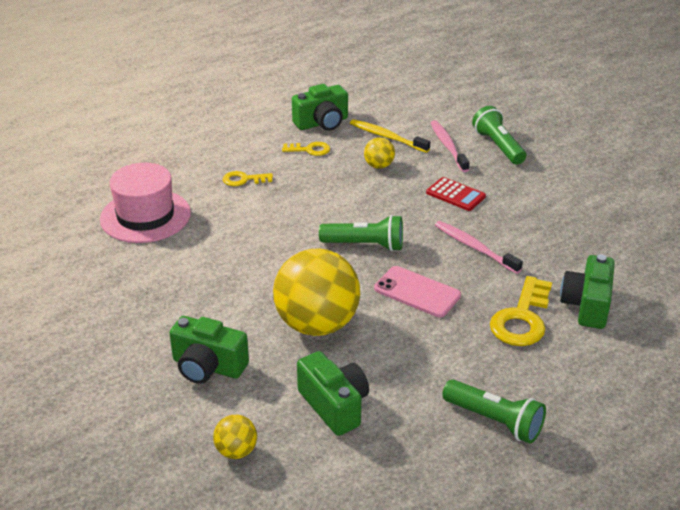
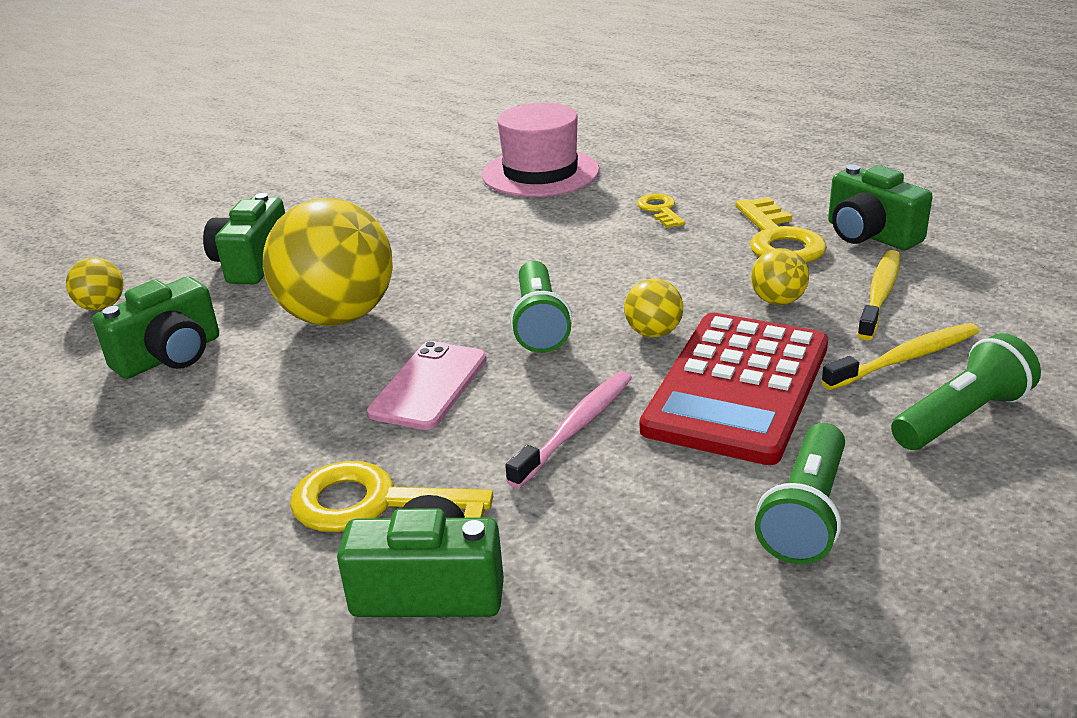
camera: 80 degrees right, 5 degrees down
yellow key [282,142,330,156] -> yellow key [736,197,827,263], size x1.78
red calculator [426,177,486,211] -> red calculator [640,313,828,465], size x2.13
pink toothbrush [430,120,470,172] -> yellow toothbrush [821,323,980,390]
green flashlight [442,379,546,444] -> green flashlight moved to [755,423,845,565]
none -> yellow ball [624,278,683,337]

